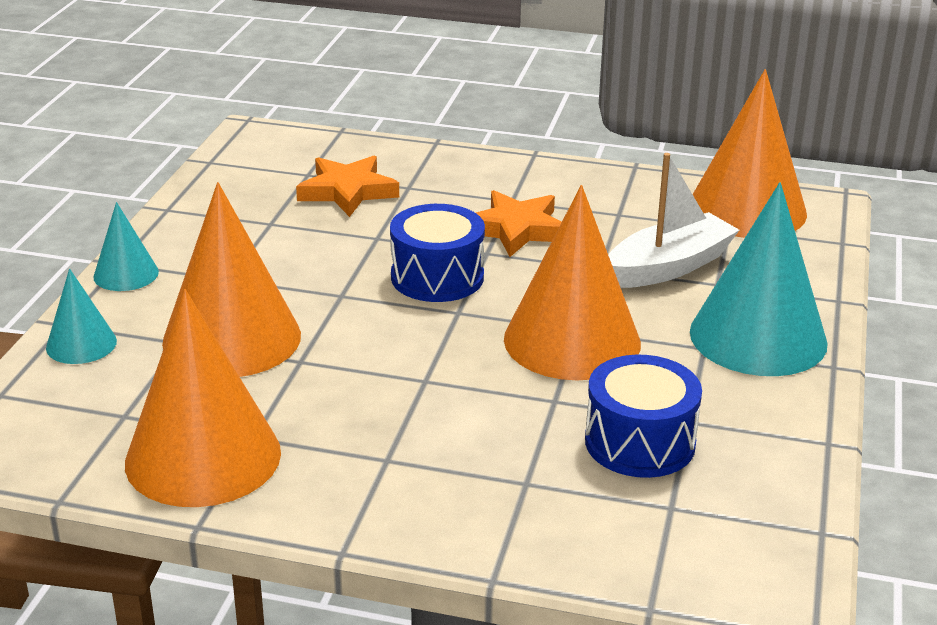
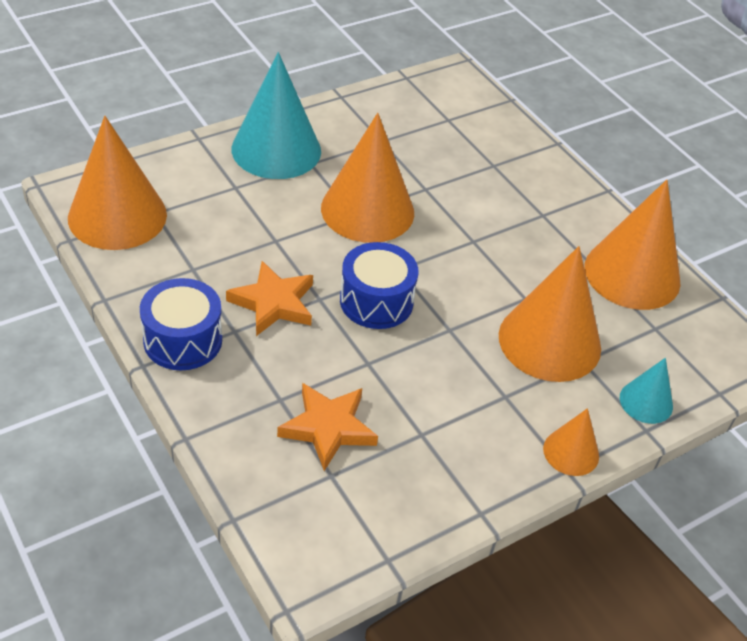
camera: 140 degrees left, 15 degrees up
turquoise cone [93,202,159,291] -> orange cone [543,408,599,476]
blue drum [585,355,702,478] -> blue drum moved to [140,278,222,370]
white boat [608,153,739,288] -> none

